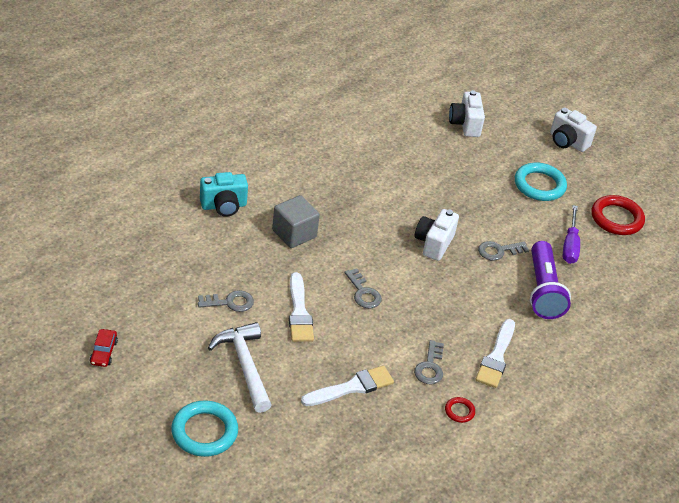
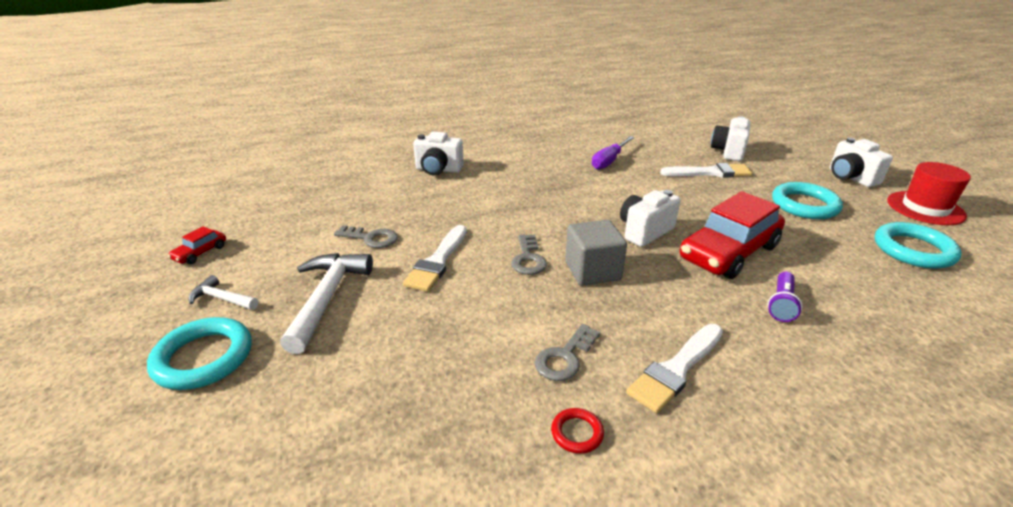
camera: 30 degrees right, 10 degrees down
turquoise camera [200,172,248,217] -> white camera [413,132,464,175]
grey cube [272,195,320,248] -> grey cube moved to [565,220,627,286]
white brush [301,366,394,406] -> white brush moved to [660,163,752,178]
grey key [478,241,529,261] -> red car [680,191,785,279]
purple flashlight [530,241,571,319] -> purple flashlight [767,272,802,322], size x0.52
purple screwdriver [563,205,580,264] -> purple screwdriver moved to [592,136,634,170]
red ring [592,195,645,235] -> turquoise ring [875,222,961,269]
none -> white hammer [188,275,258,310]
none -> red hat [887,162,971,225]

